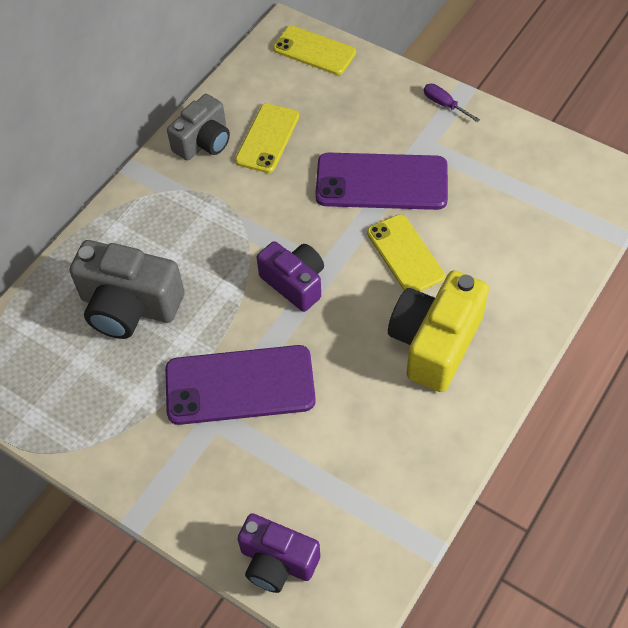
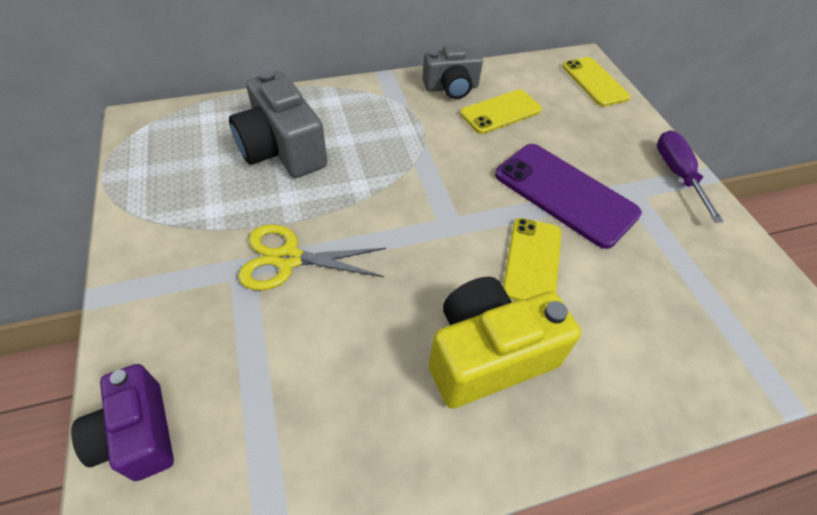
camera: 35 degrees right, 5 degrees down
purple phone [165,345,316,425] -> yellow scissors [238,224,386,290]
purple camera [257,241,324,312] -> none
purple screwdriver [424,84,480,122] -> purple screwdriver [657,130,724,223], size x1.64

